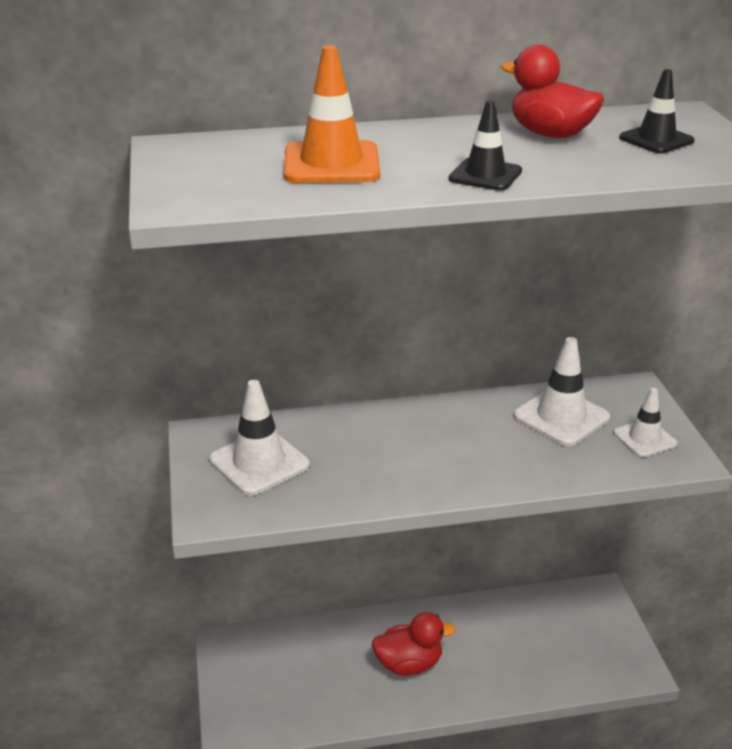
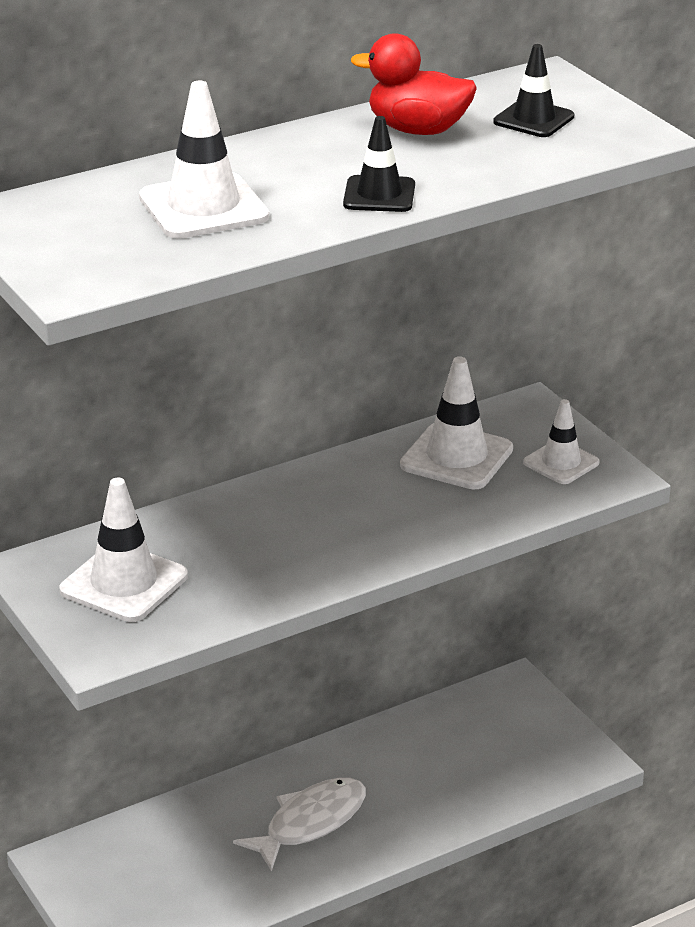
camera: 20 degrees left, 0 degrees up
orange traffic cone [284,45,380,183] -> white traffic cone [139,81,269,239]
red duck [372,612,456,676] -> white fish [233,777,366,871]

